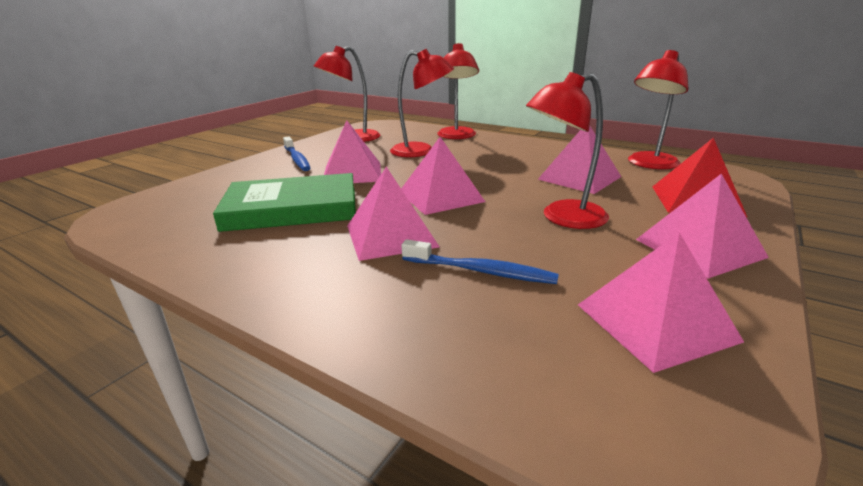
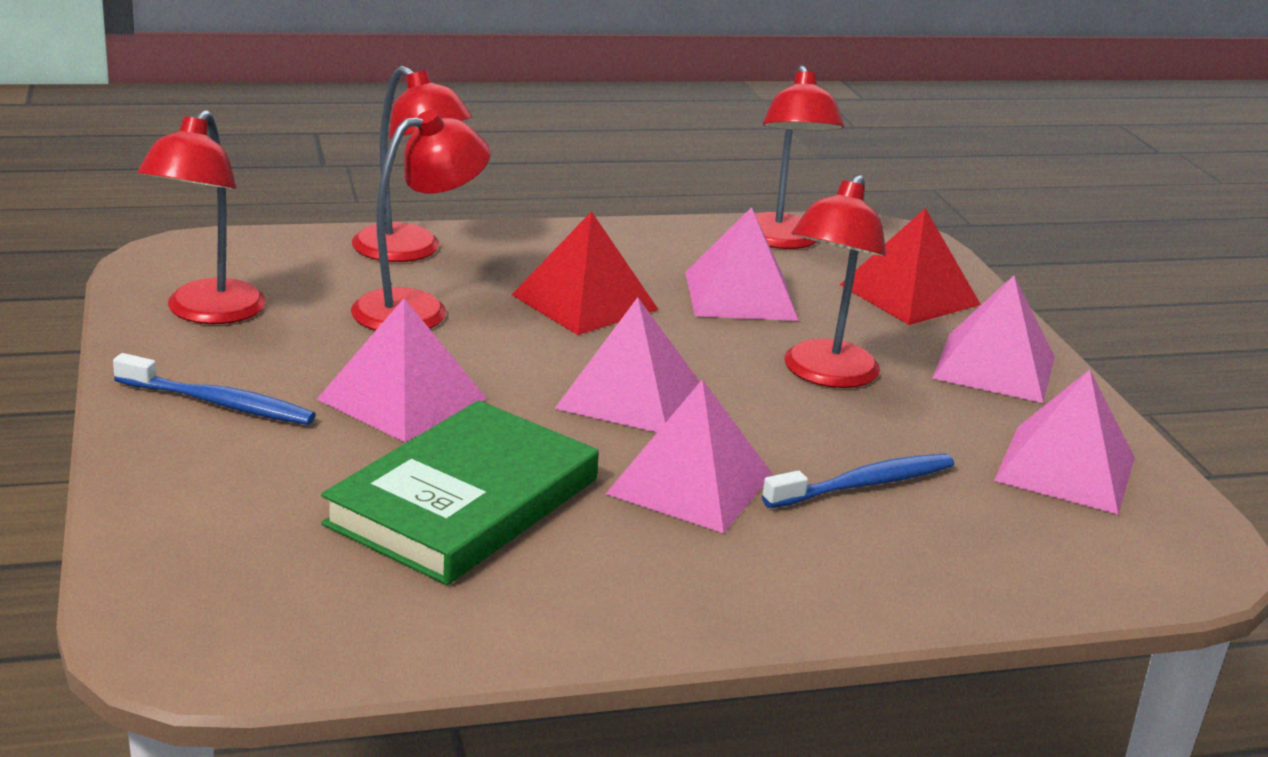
camera: 50 degrees left, 0 degrees up
none -> red pyramid [512,211,659,335]

